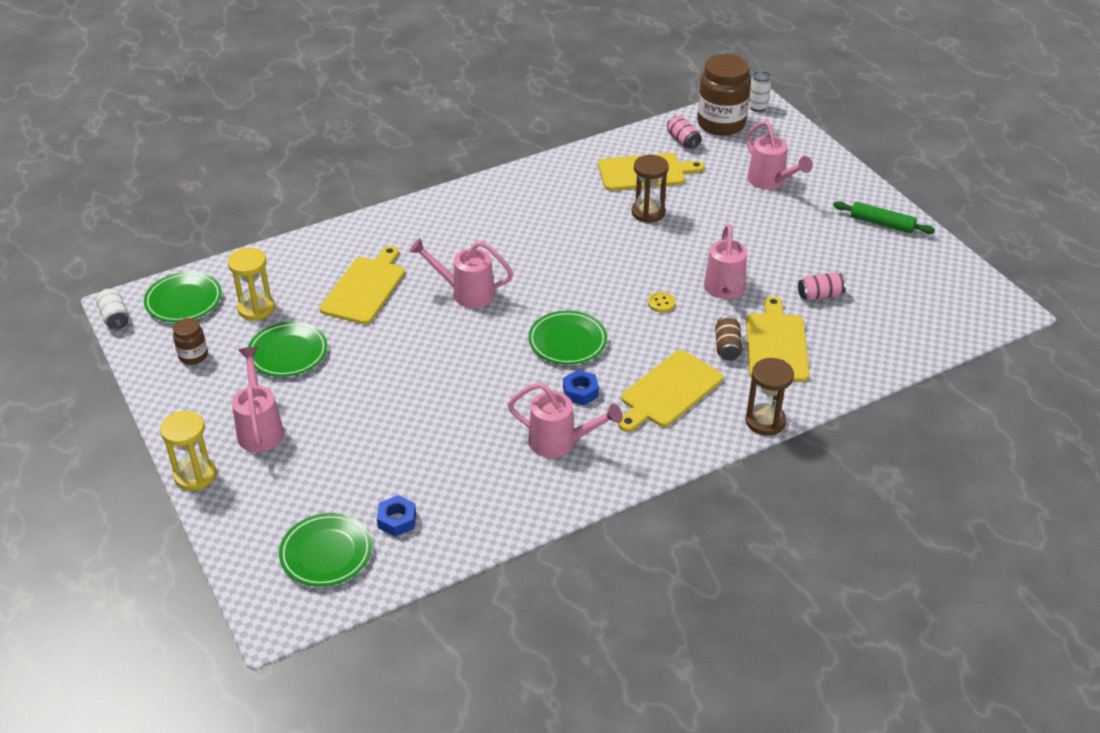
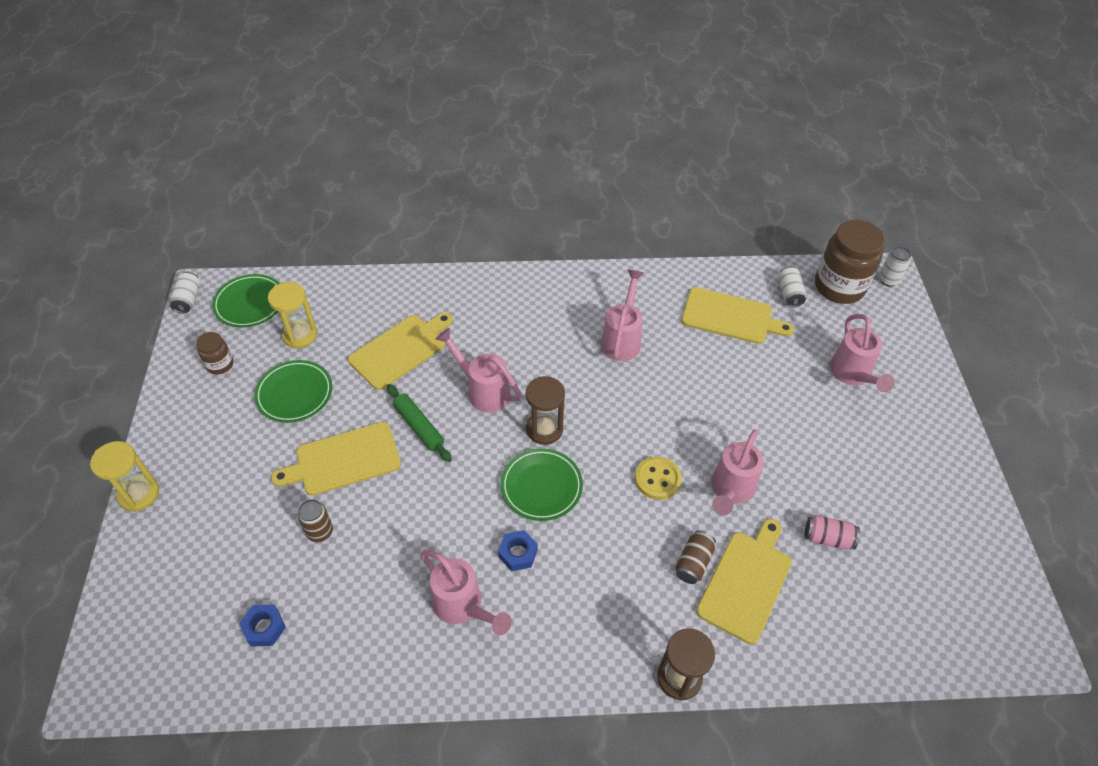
camera: 25 degrees right, 10 degrees up
pink watering can [232,347,284,452] -> pink watering can moved to [601,270,644,361]
green plate [279,513,372,587] -> none
yellow cutting board [618,350,723,432] -> yellow cutting board moved to [271,422,401,496]
brown hourglass [631,155,669,223] -> brown hourglass moved to [526,376,565,445]
yellow button [648,292,675,312] -> yellow button [635,456,682,500], size x1.60
pink can [667,116,702,149] -> white can [778,266,806,307]
green rolling pin [833,201,935,234] -> green rolling pin moved to [387,384,452,462]
none -> brown can [298,499,333,542]

